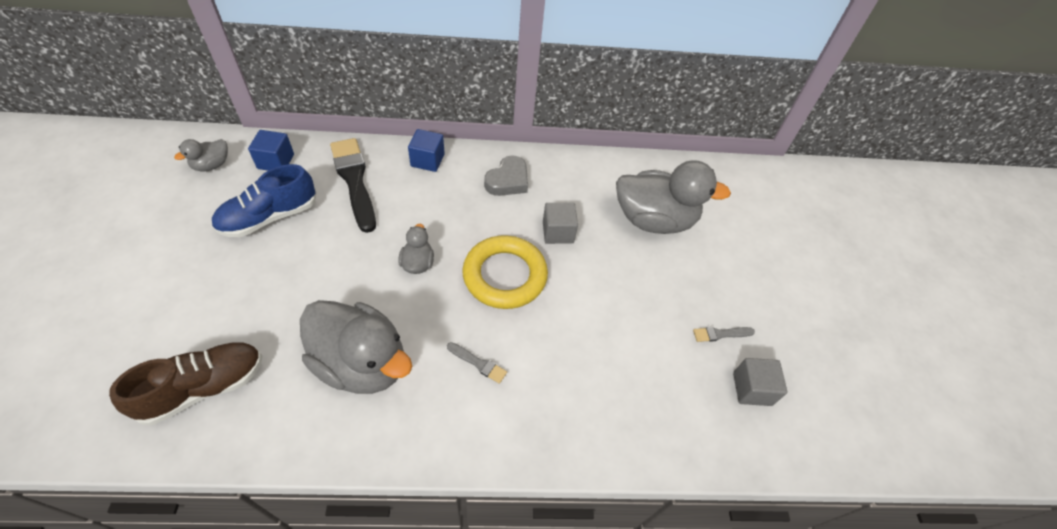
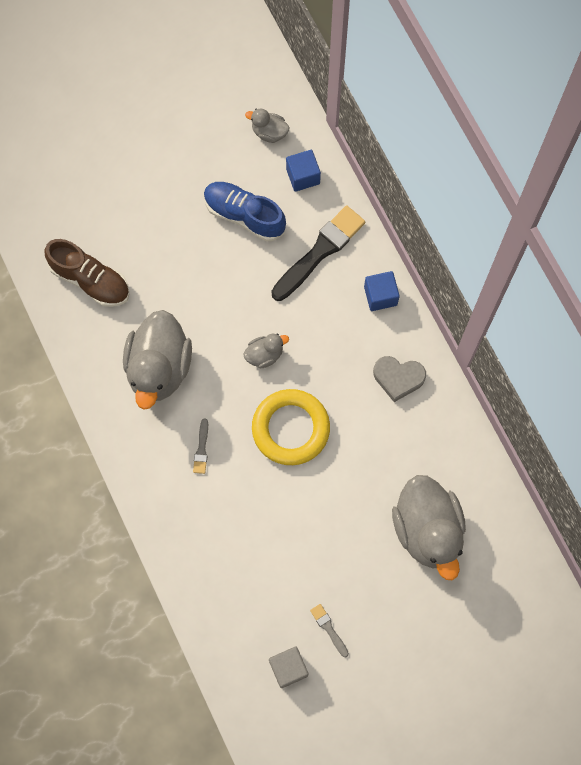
camera: 70 degrees right, 20 degrees up
grey cube [543,203,578,244] -> none

